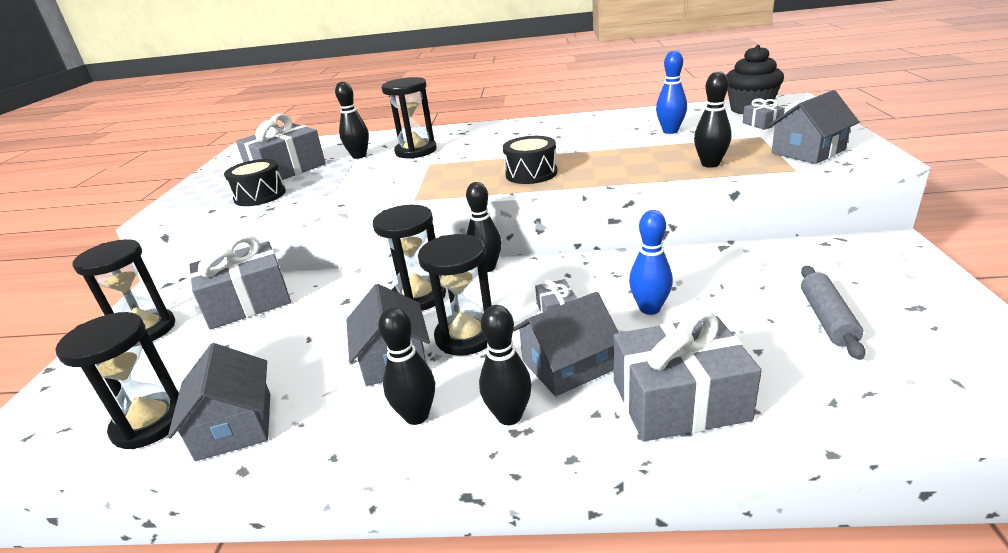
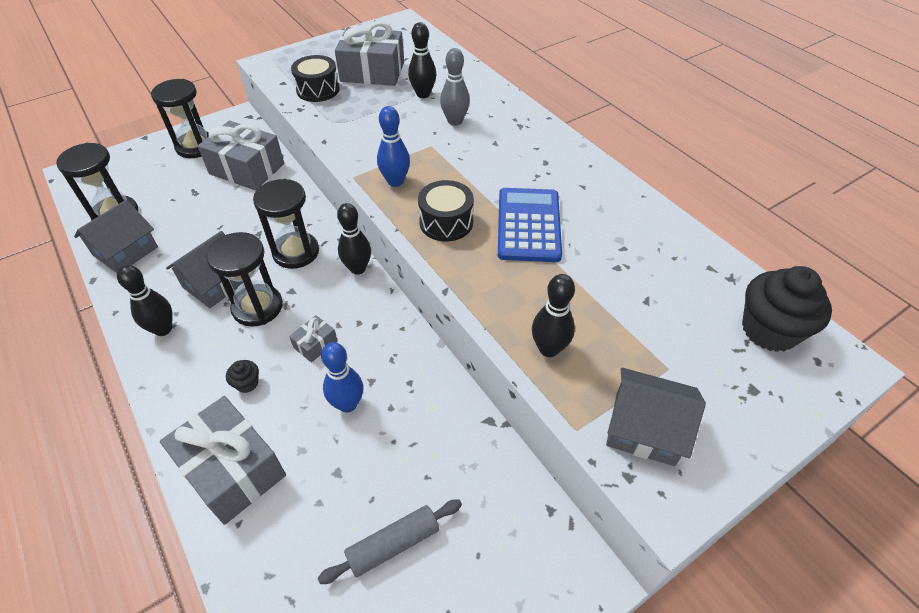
camera: 50 degrees right, 20 degrees up
black hourglass [381,77,437,159] -> grey bowling pin [440,48,470,126]
black bowling pin [479,305,532,425] -> none
grey house [513,292,619,396] -> black cupcake [226,360,259,393]
blue bowling pin [656,50,687,134] -> blue bowling pin moved to [377,106,410,187]
grey gift [742,98,785,130] -> none
none -> blue calculator [498,188,562,262]

